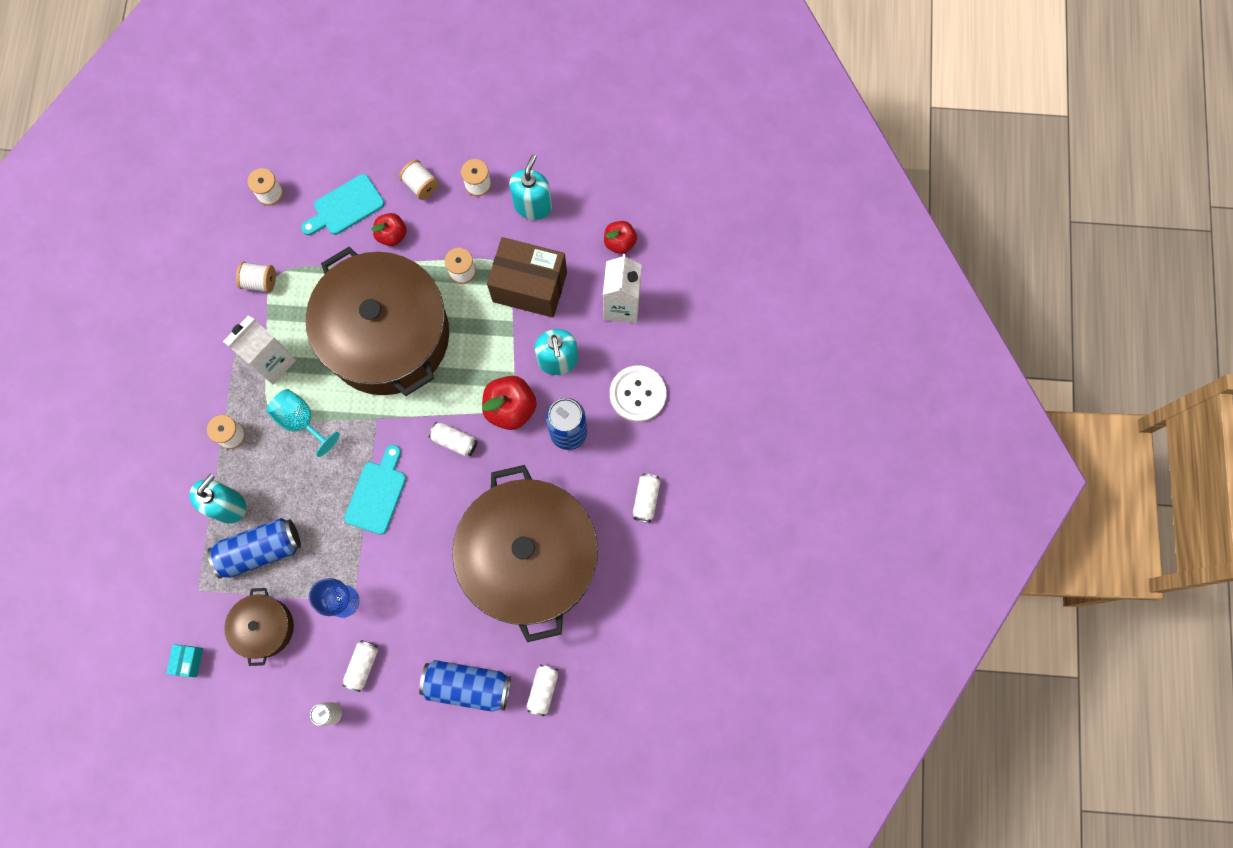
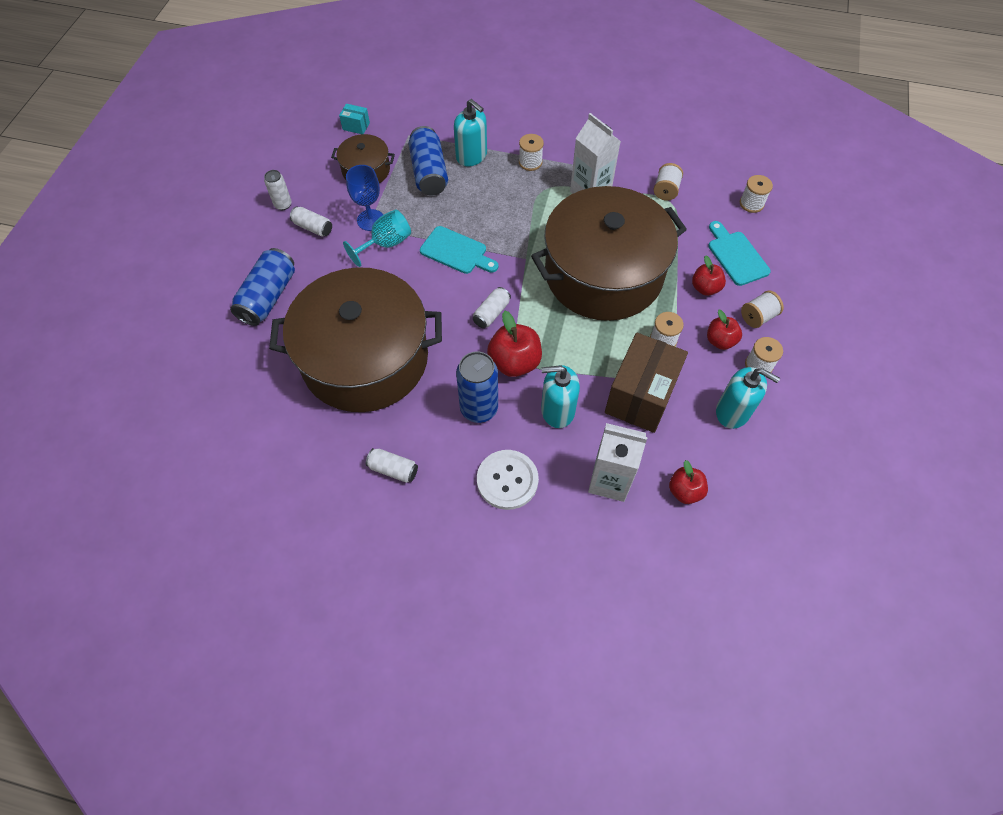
camera: 100 degrees right, 15 degrees down
turquoise goblet [266,389,340,457] -> turquoise goblet moved to [343,209,411,267]
white can [526,664,558,716] -> none
none -> red apple [707,310,742,350]

